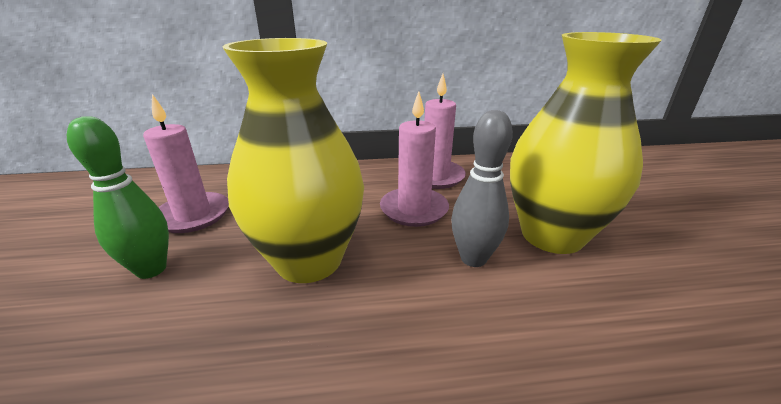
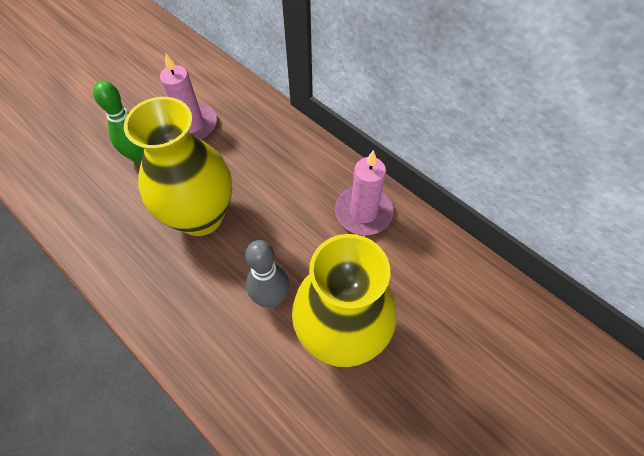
camera: 50 degrees right, 30 degrees up
pink candle [380,91,449,227] -> none

